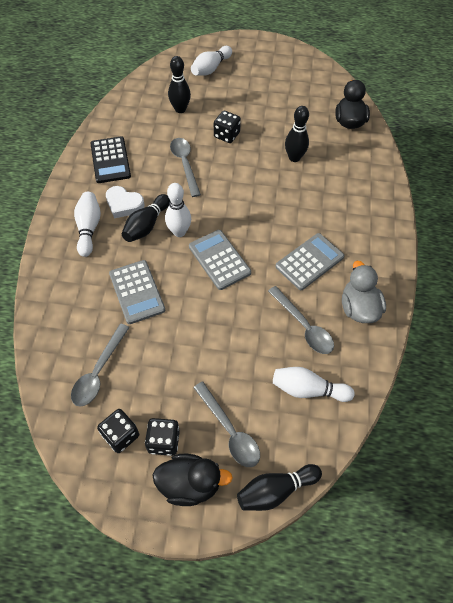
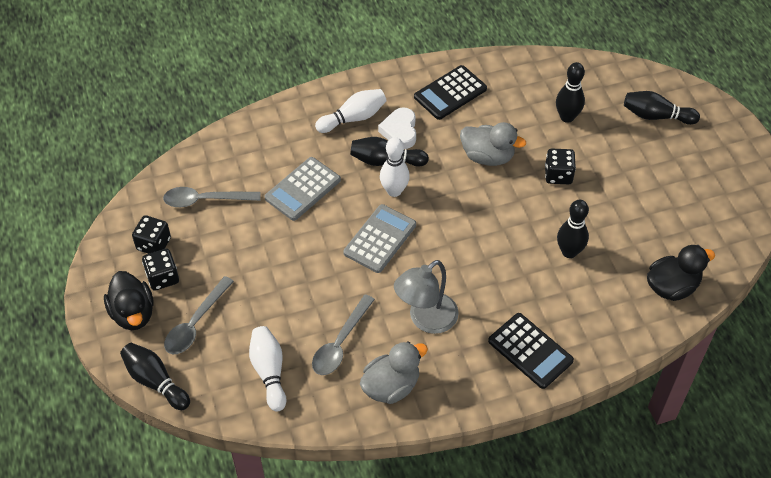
camera: 65 degrees right, 5 degrees down
grey spoon [170,138,201,197] -> grey duck [460,122,526,166]
white bowling pin [191,46,232,76] -> black bowling pin [624,91,700,125]
grey calculator [275,233,344,290] -> grey lamp [394,260,459,334]
none -> black calculator [488,313,574,389]

